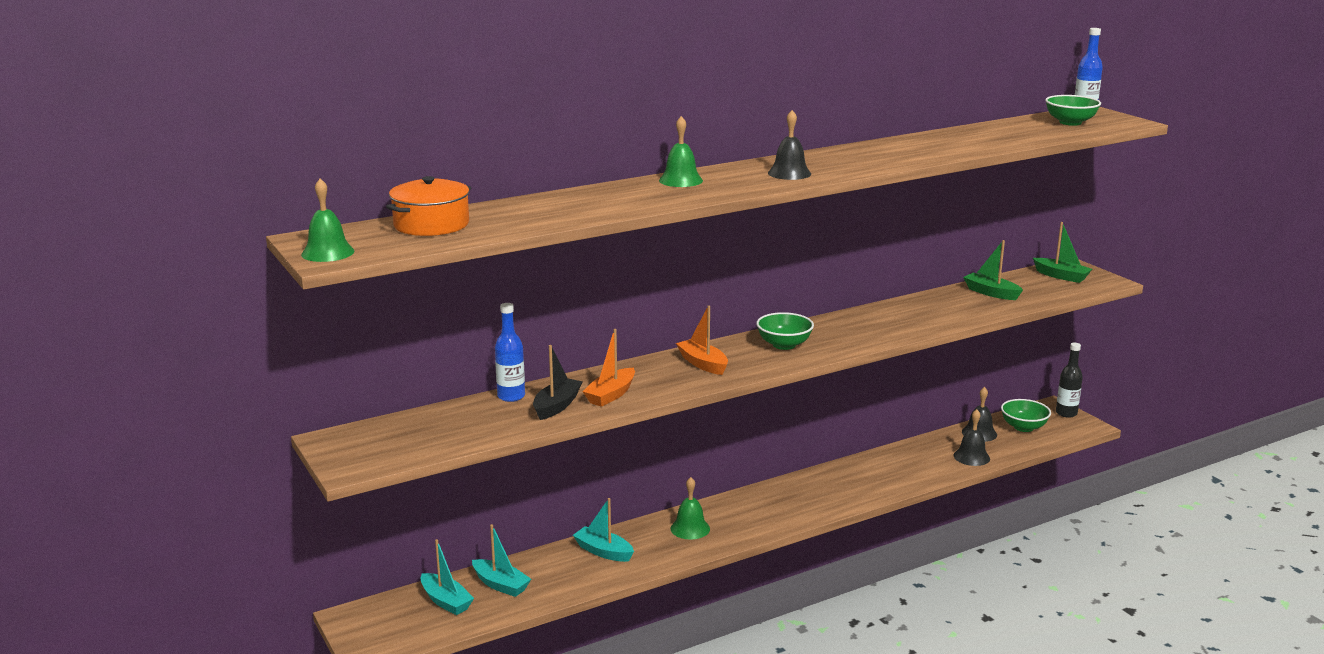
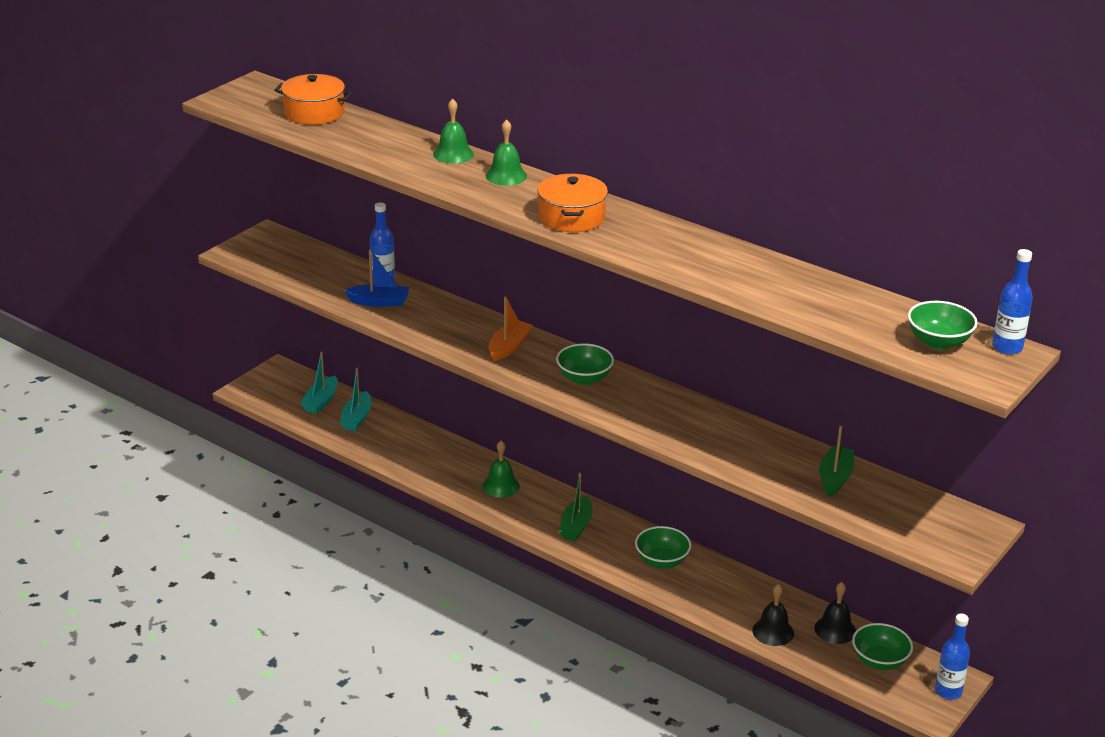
camera: 65 degrees right, 10 degrees up
green bell [301,178,354,262] -> green bell moved to [433,98,474,164]
black boat [533,345,583,420] -> blue boat [344,249,409,307]
turquoise boat [573,498,634,562] -> none
orange boat [582,329,635,407] -> none
black bell [768,110,811,180] -> orange pot [537,174,608,232]
green boat [1033,222,1092,283] -> green boat moved to [559,473,593,541]
black bottle [1056,343,1083,418] -> blue bottle [935,613,970,700]
none -> green bowl [635,526,691,569]

